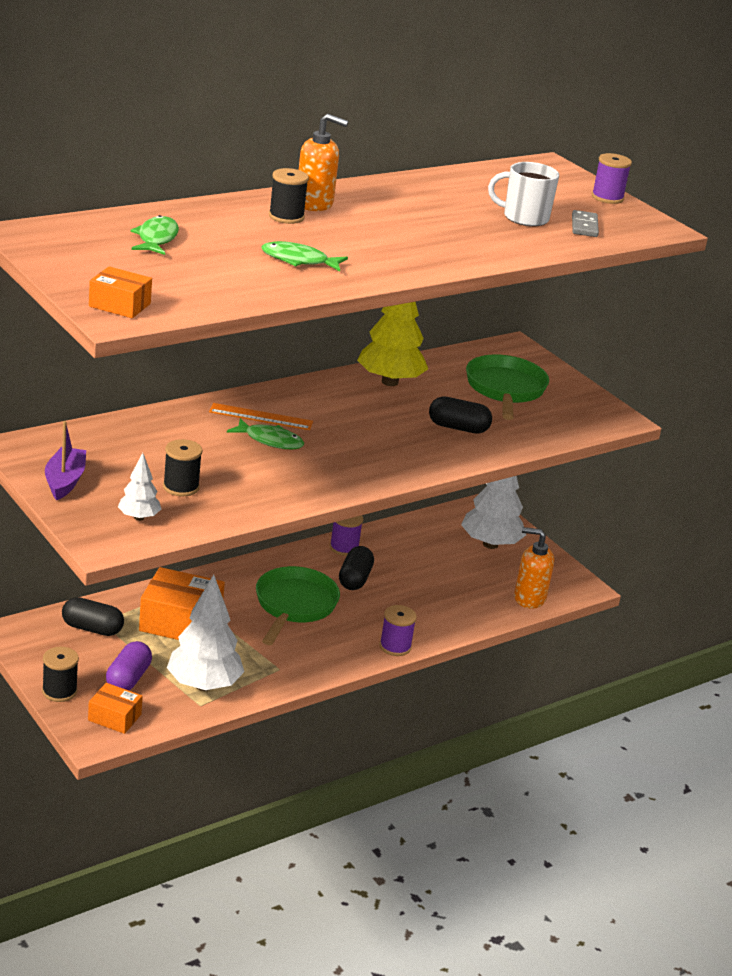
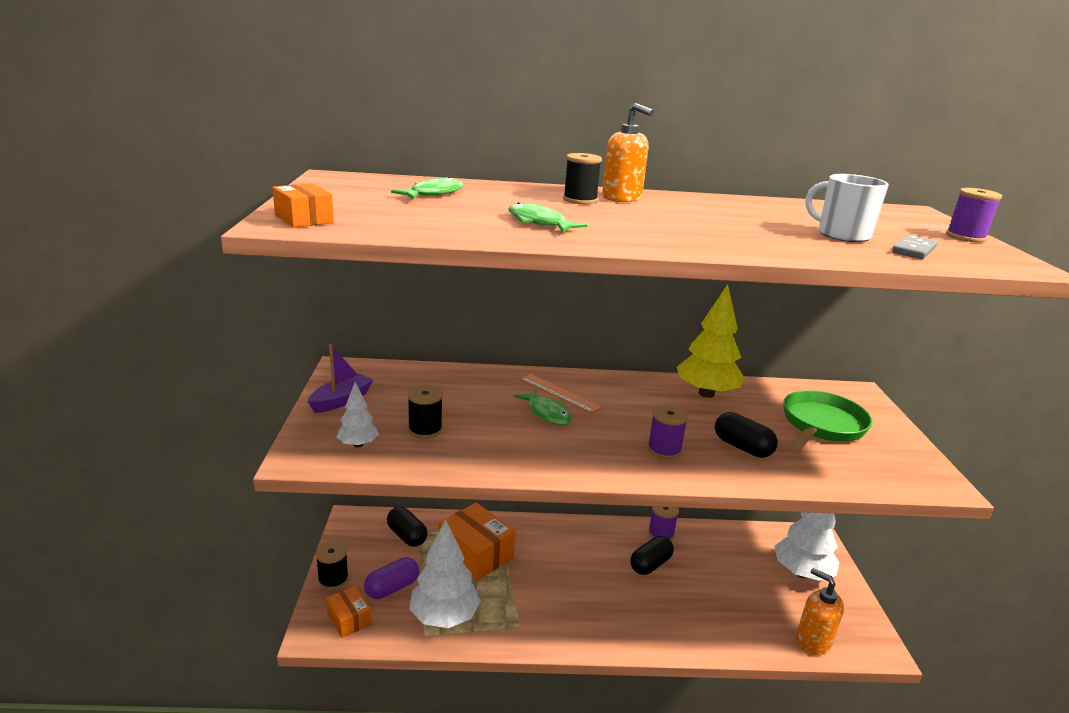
camera: 35 degrees right, 5 degrees down
green pan [256,566,340,645] -> none
purple spool [380,605,417,656] -> purple spool moved to [647,405,688,459]

